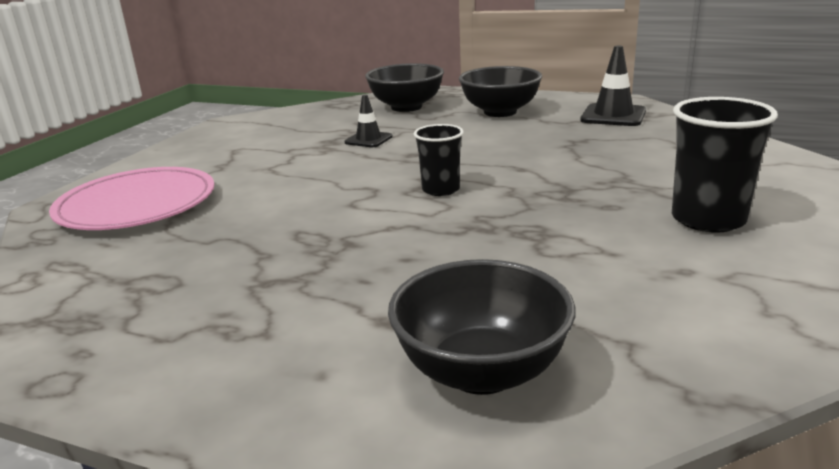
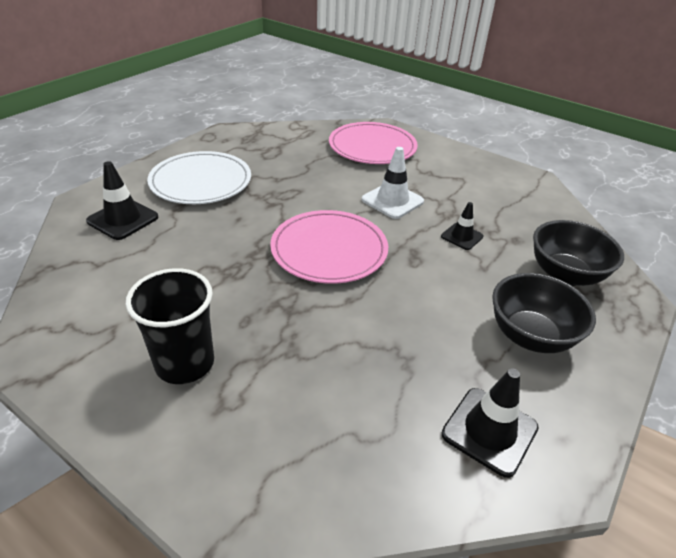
camera: 100 degrees right, 15 degrees up
black bowl [388,259,576,395] -> black traffic cone [86,161,158,240]
black cup [414,124,464,196] -> pink plate [270,210,388,284]
none -> white plate [147,151,251,204]
none -> white traffic cone [362,147,424,219]

